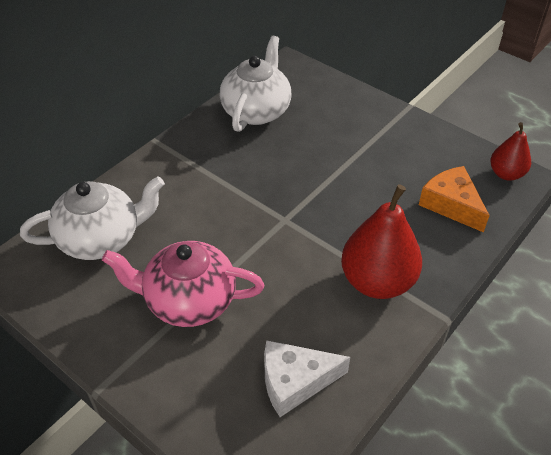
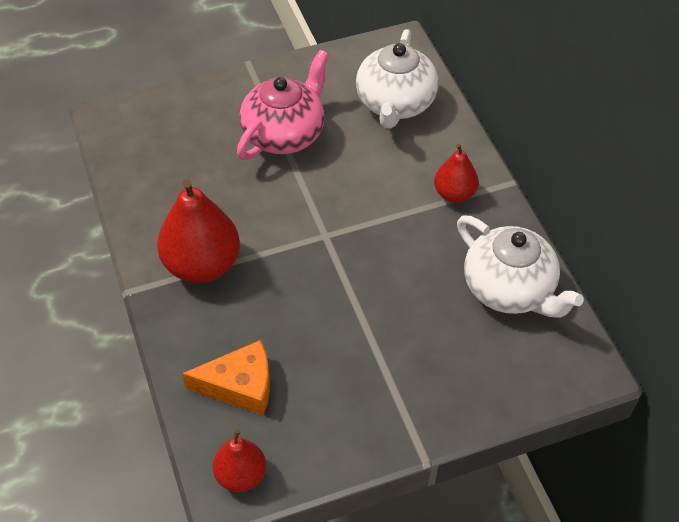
camera: 120 degrees right, 5 degrees up
white cheese [264,340,350,417] -> none
none -> red pear [434,143,479,203]

